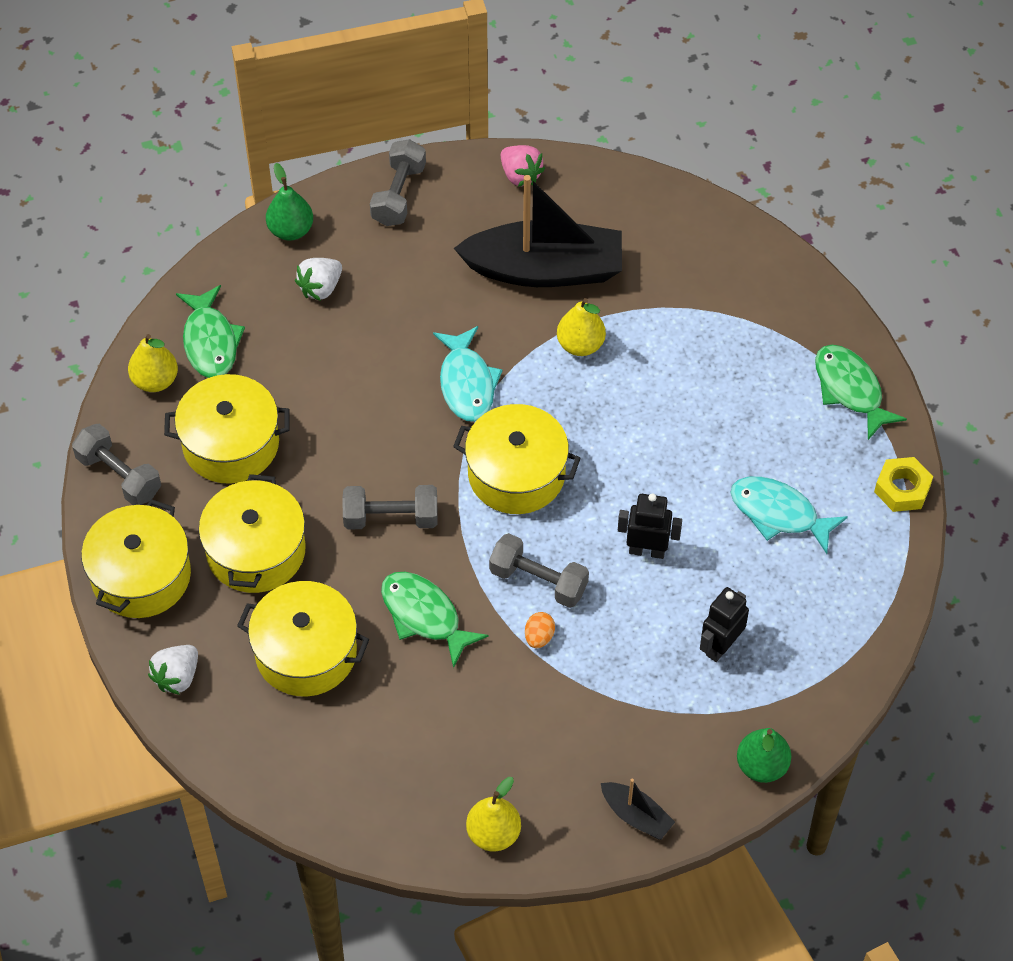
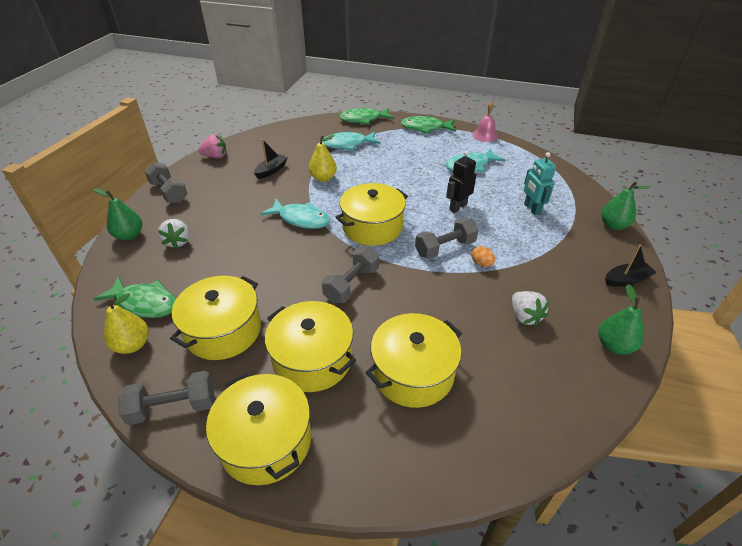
camera: 55 degrees left, 15 degrees down
white strawberry [148,645,198,695] -> white strawberry moved to [512,291,549,326]
green fish [381,572,488,668] -> green fish moved to [339,108,394,124]
black boat [454,175,622,287] -> black boat [254,139,288,179], size x0.44
yellow pear [466,777,521,851] -> green pear [598,284,644,355]
black robot [700,587,749,662] -> turquoise robot [524,152,556,215]
yellow nut [874,457,933,512] -> pink bell [473,101,498,142]
none -> turquoise fish [322,131,380,150]

